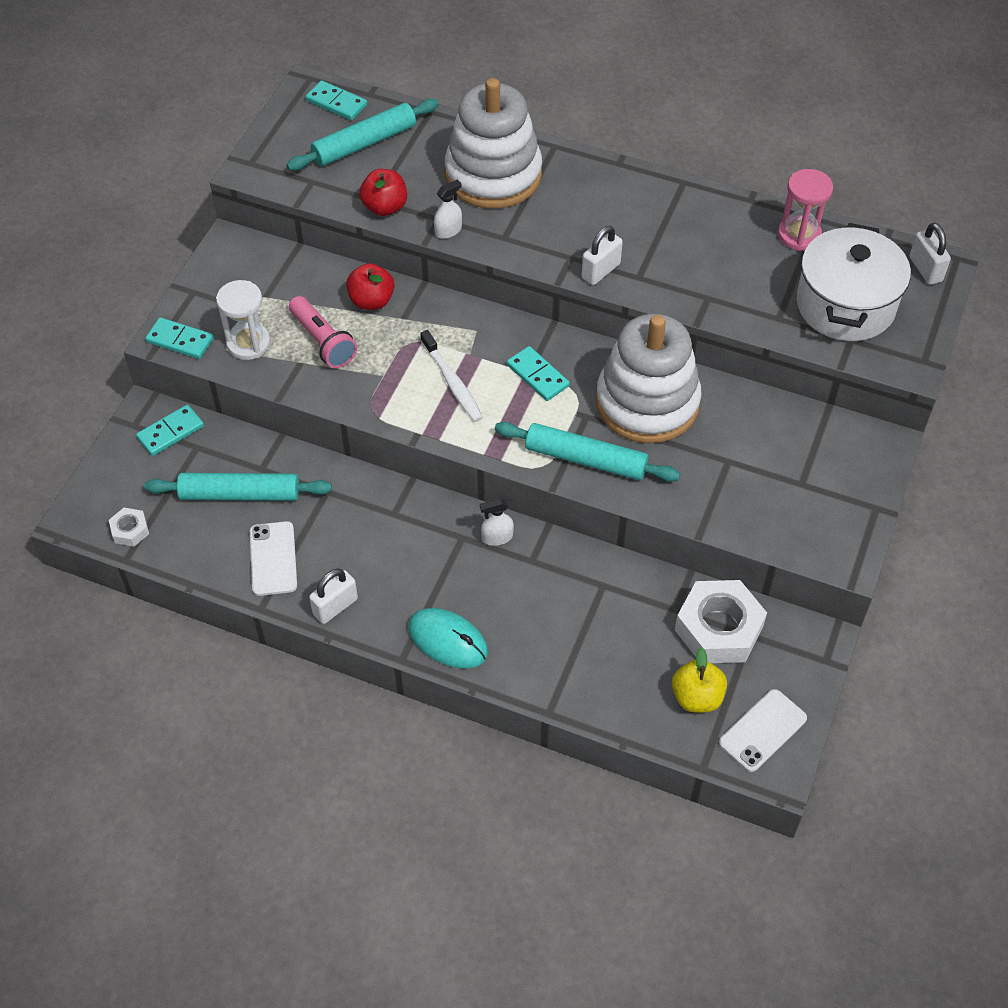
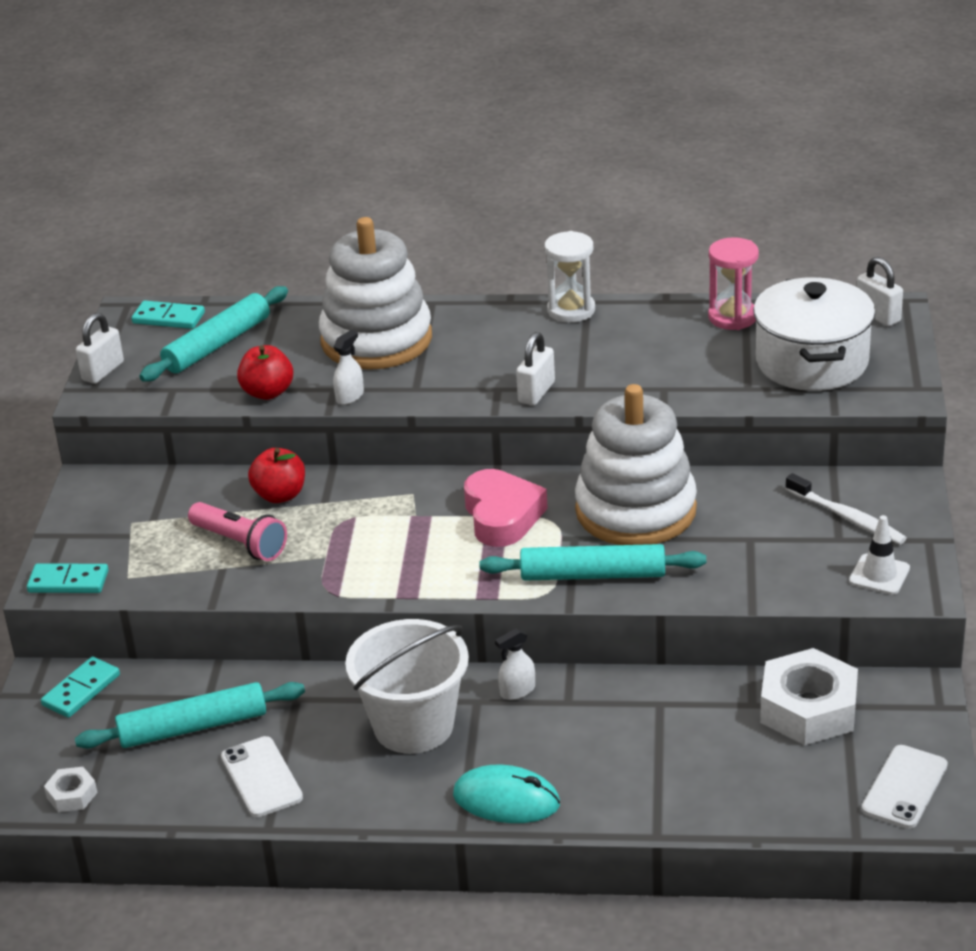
camera: 15 degrees left, 20 degrees down
white hourglass [216,280,271,360] -> white hourglass moved to [544,231,595,323]
white padlock [309,569,358,624] -> white padlock moved to [76,313,124,384]
white toothbrush [420,330,483,422] -> white toothbrush moved to [786,473,907,545]
turquoise domino [507,346,570,401] -> pink heart [464,469,548,547]
yellow apple [672,647,727,713] -> none
none -> white bucket [345,619,469,754]
none -> white traffic cone [849,515,910,595]

